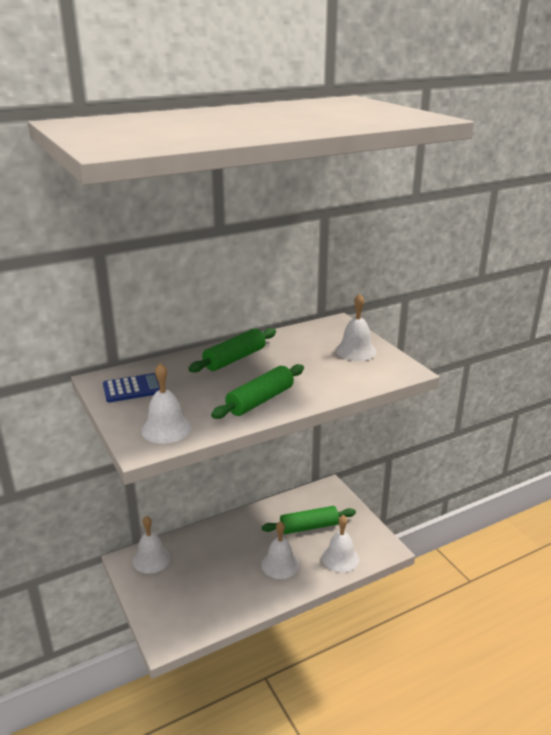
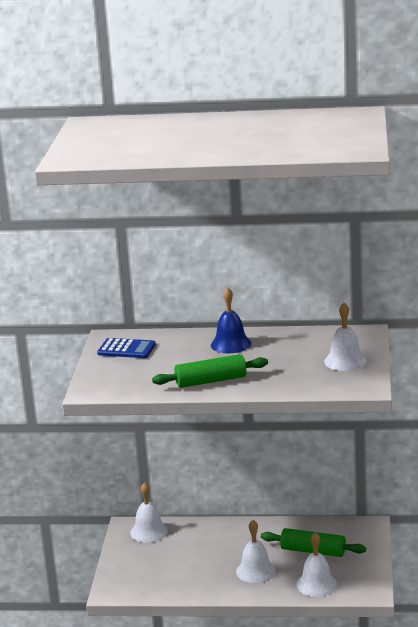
camera: 35 degrees right, 5 degrees down
white bell [141,363,191,444] -> none
green rolling pin [188,328,276,373] -> blue bell [211,287,251,353]

